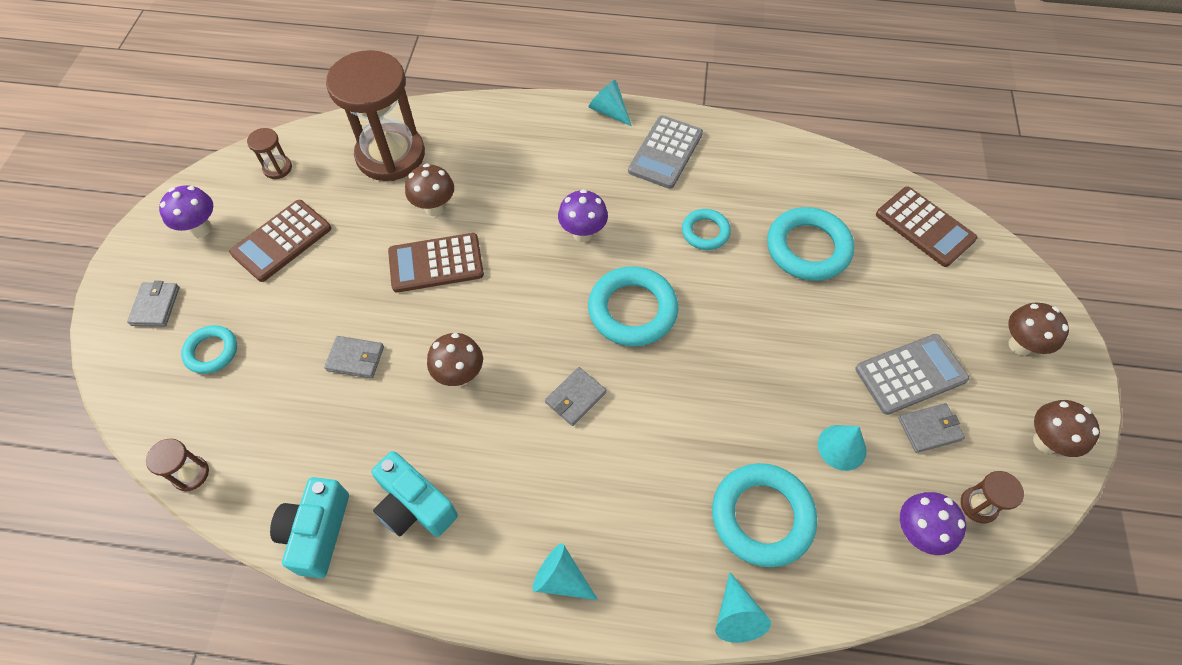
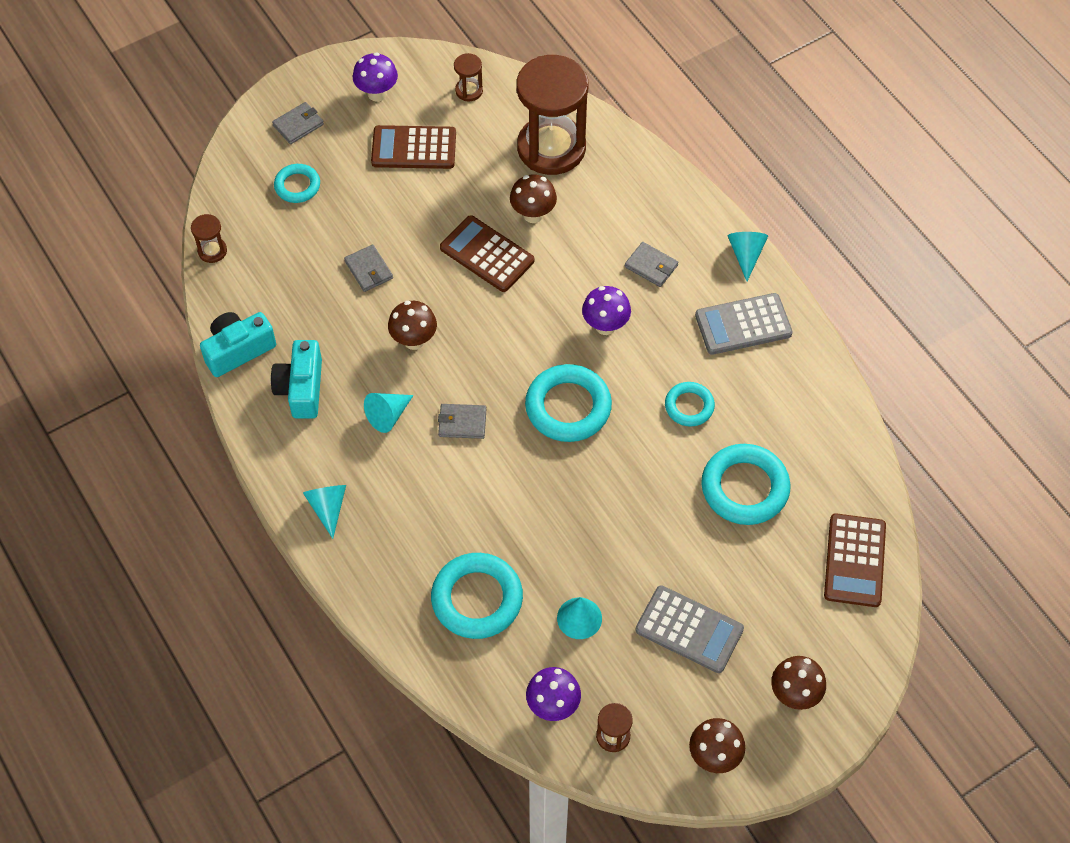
camera: 50 degrees right, 0 degrees up
turquoise cone [715,572,771,643] -> turquoise cone moved to [364,393,414,433]
grey wallet [898,403,965,453] -> grey wallet moved to [625,242,678,287]

